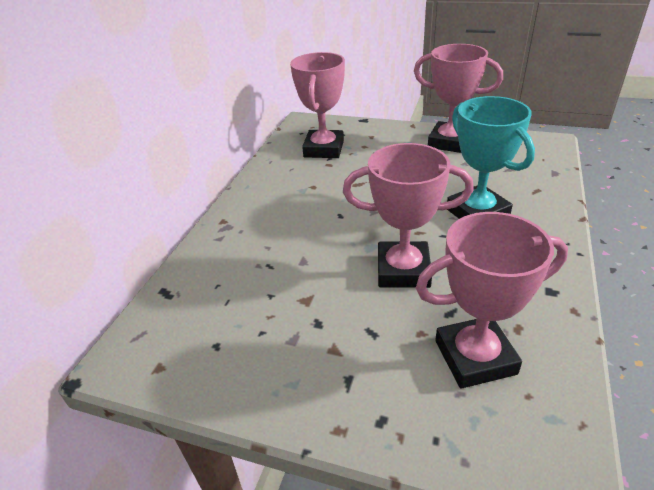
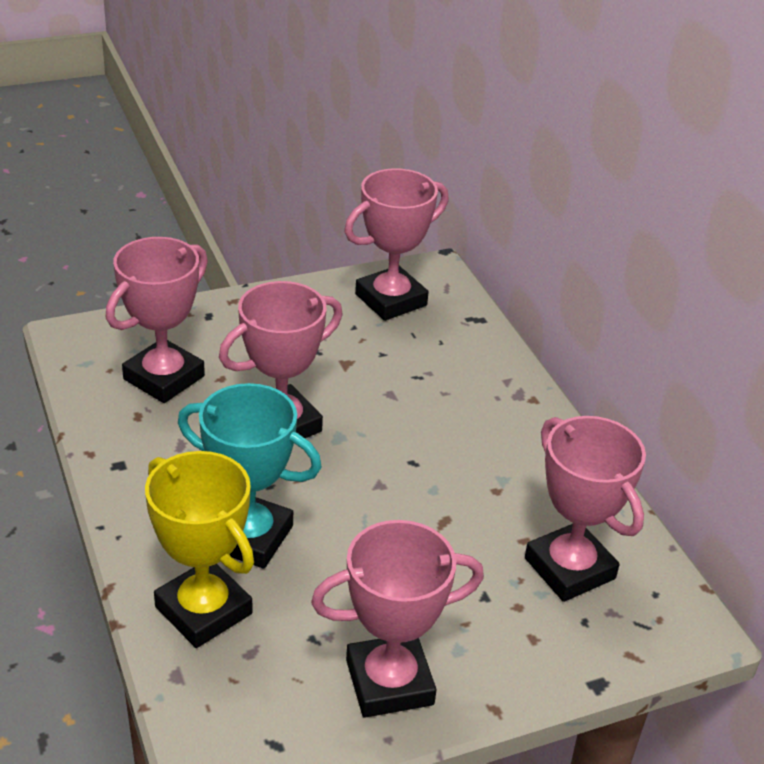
camera: 135 degrees right, 0 degrees up
none -> yellow trophy [145,451,254,648]
none -> pink trophy [344,168,449,321]

